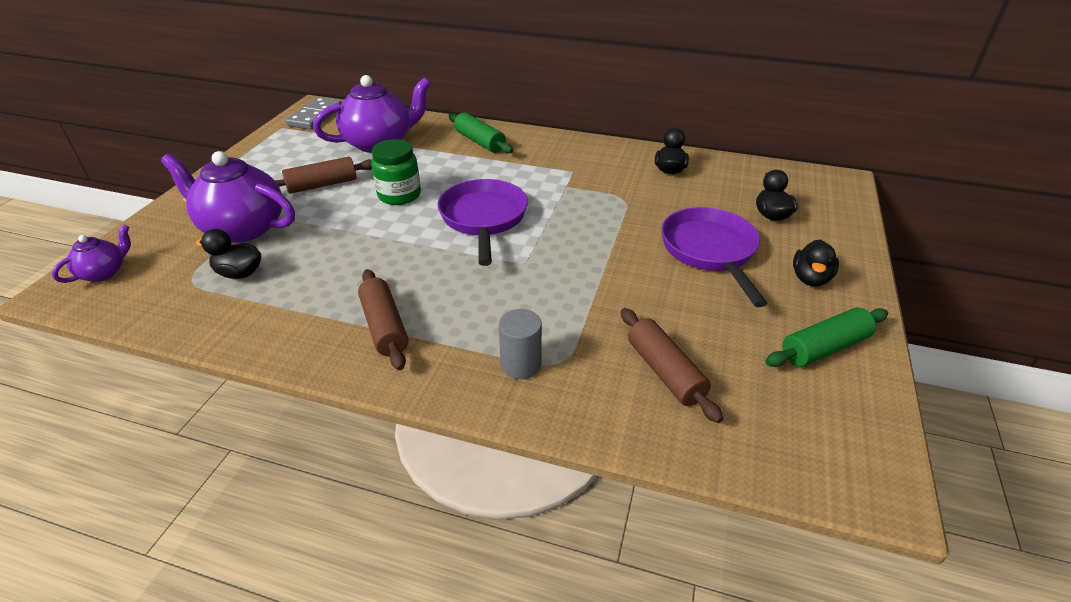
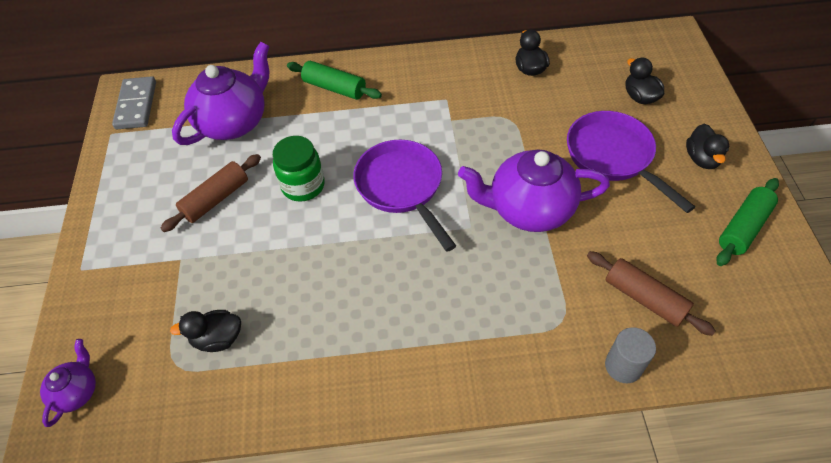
camera: 20 degrees left, 15 degrees up
purple teapot [161,151,295,242] -> purple teapot moved to [458,150,610,232]
brown rolling pin [358,269,408,370] -> none
grey cylinder [499,309,542,379] -> grey cylinder moved to [605,327,656,383]

